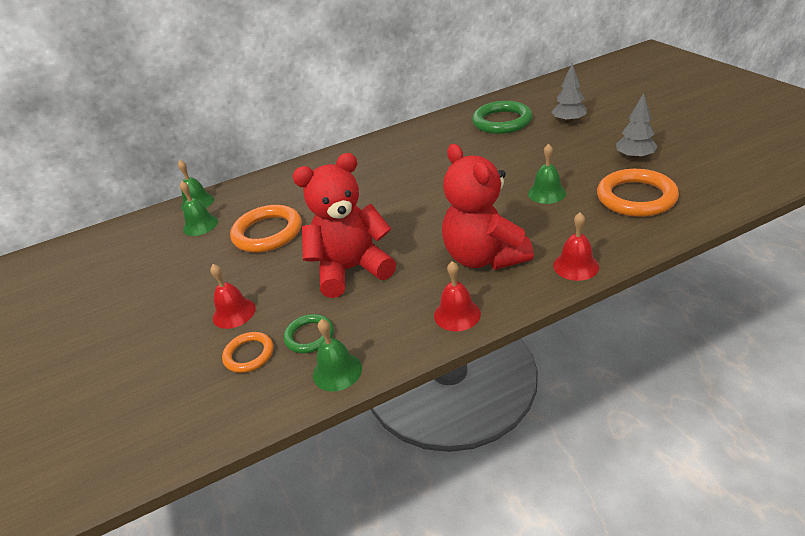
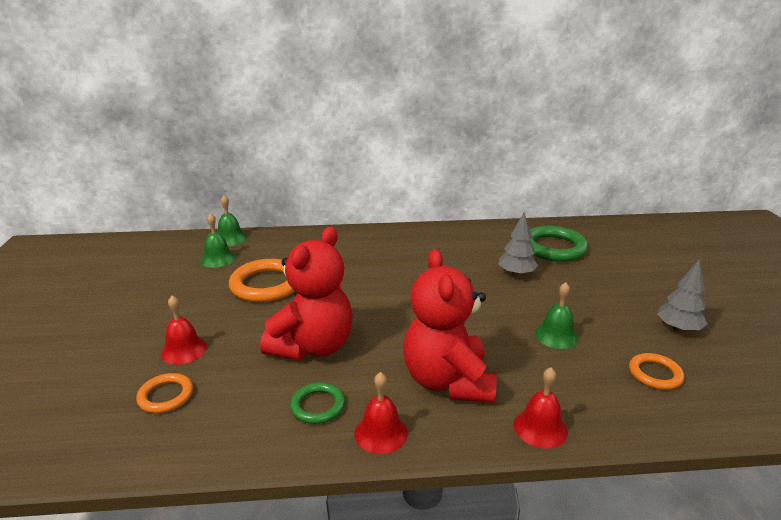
camera: 15 degrees right, 10 degrees down
green ring [284,314,334,353] -> green ring moved to [290,382,345,424]
red teddy bear [293,153,396,298] -> red teddy bear turned 120 degrees clockwise [260,226,353,360]
green bell [313,319,362,392] -> none
grey tree [552,63,587,124] -> grey tree moved to [498,212,538,277]
orange ring [597,169,679,217] -> orange ring [629,353,684,390], size x0.56

